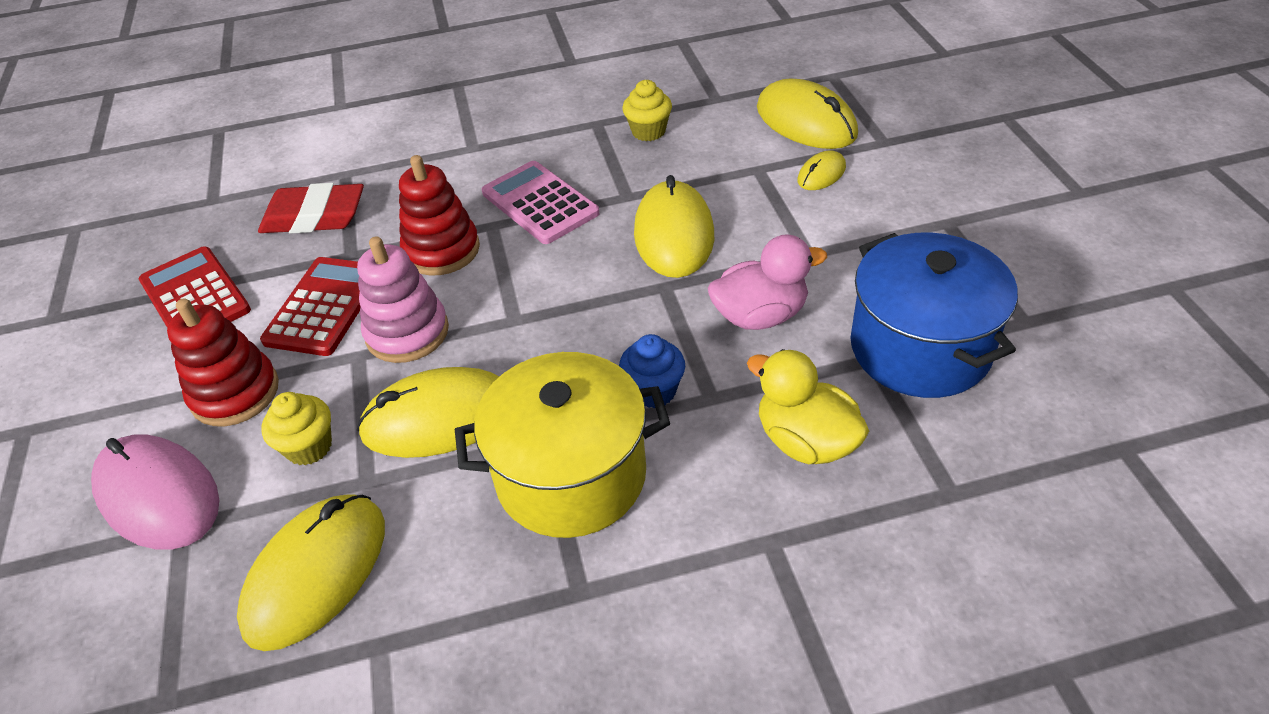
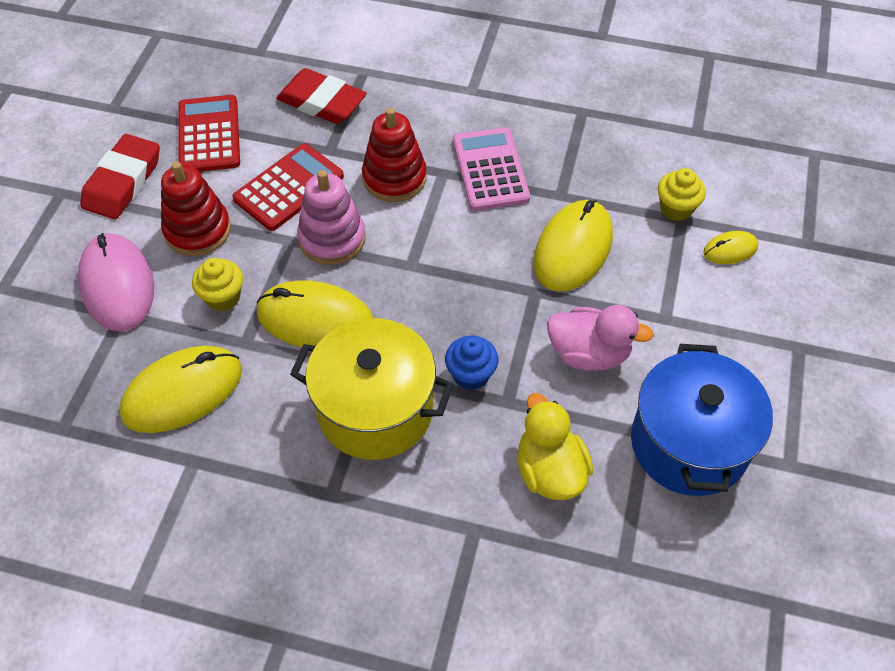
camera: 25 degrees right, 10 degrees up
yellow cupcake [622,80,672,141] -> yellow cupcake moved to [658,168,706,221]
yellow mouse [757,78,858,149] -> none
none -> red eraser [80,134,160,219]

